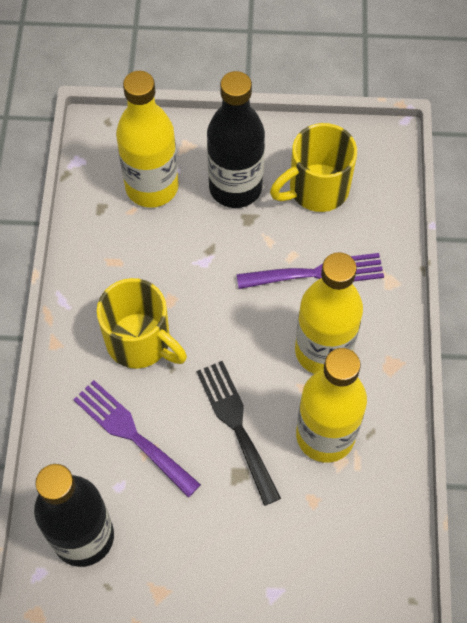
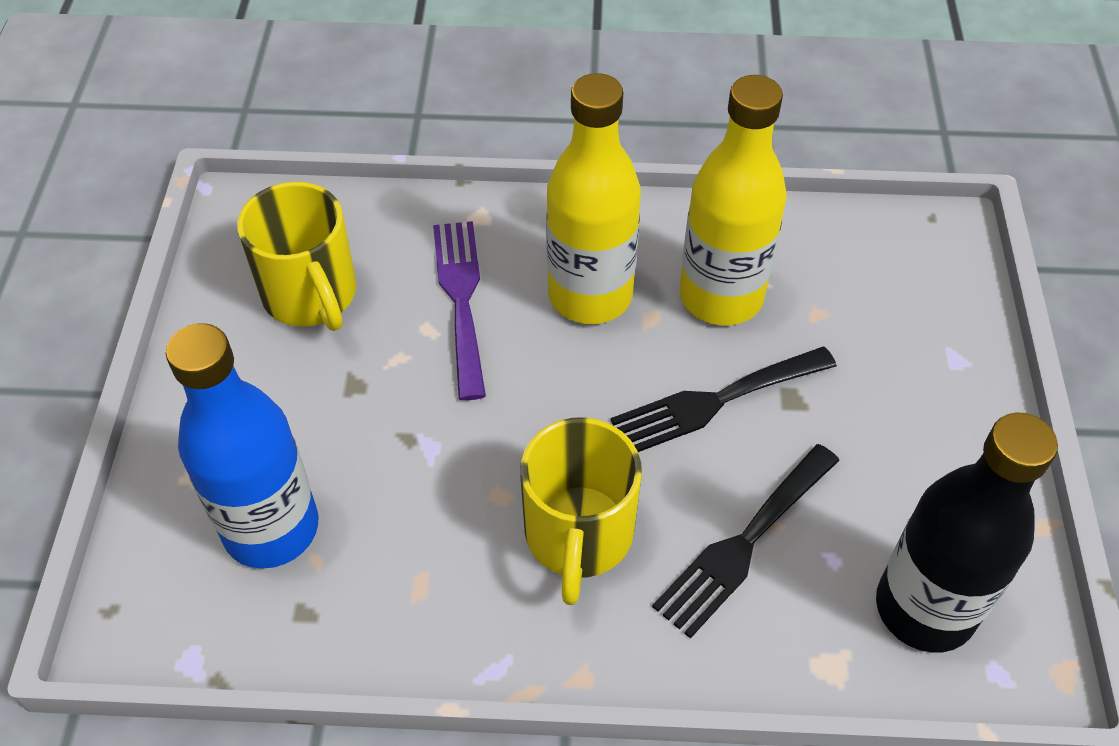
camera: 90 degrees left, 10 degrees down
purple fork [73,380,201,498] -> black fork [652,444,840,639]
yellow mug [97,278,187,369] -> yellow mug turned 150 degrees clockwise [520,418,642,605]
yellow bottle [116,71,179,208] -> blue bottle [166,323,318,569]
black bottle [207,71,265,208] -> none

